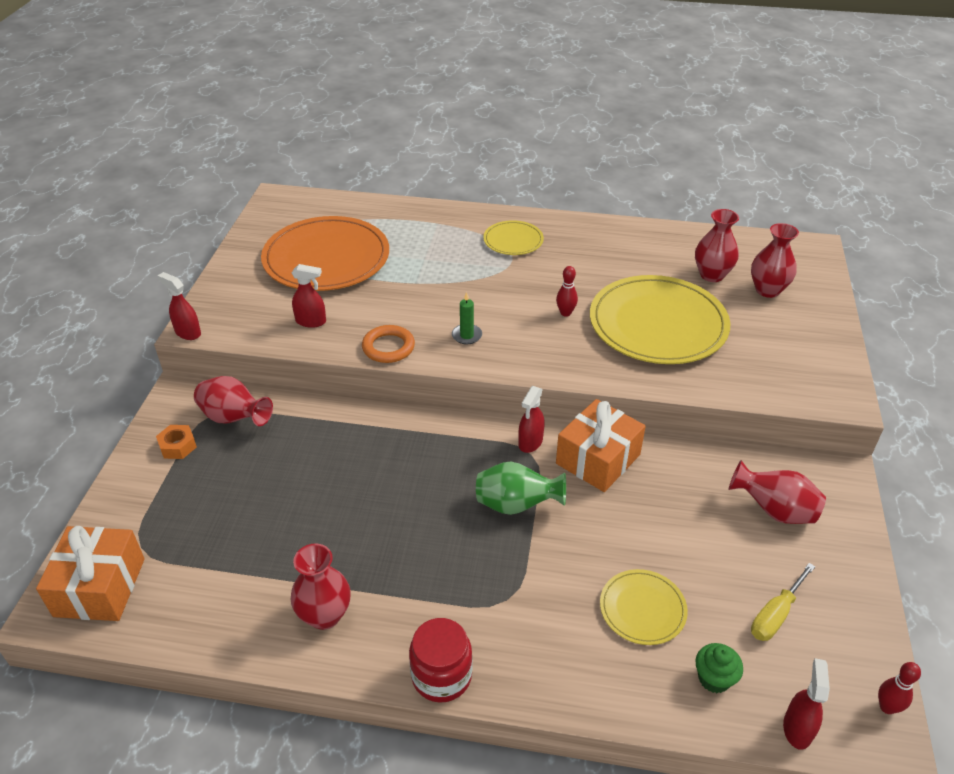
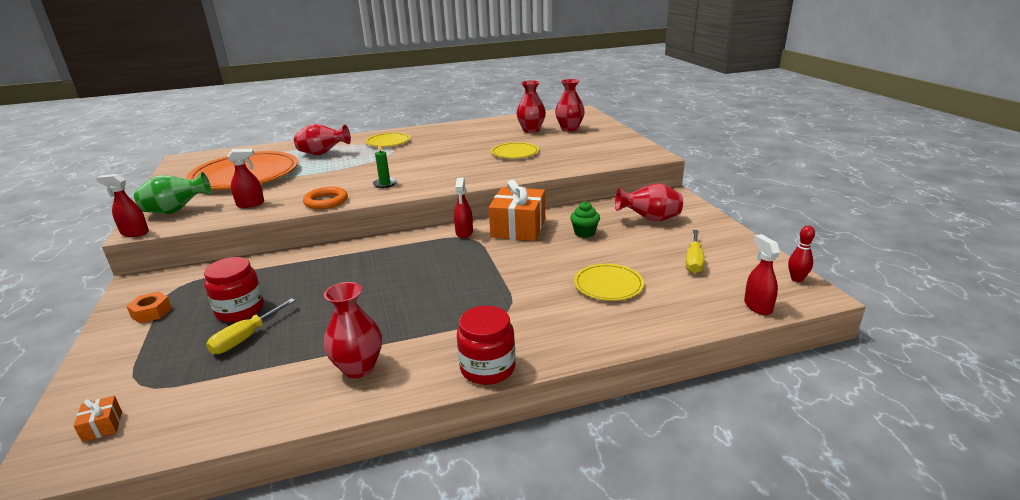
camera: 25 degrees left, 15 degrees down
orange gift [36,526,145,621] -> orange gift [74,396,122,442], size x0.41
red vase [194,376,273,426] -> red vase moved to [294,124,351,155]
green vase [476,461,566,515] -> green vase moved to [134,172,212,214]
red bowling pin [556,266,578,317] -> none
yellow plate [590,275,730,364] -> yellow plate [491,142,539,159], size x0.49
green cupcake [695,643,743,693] -> green cupcake moved to [570,201,600,238]
none -> red jar [204,257,264,322]
none -> yellow screwdriver [206,298,296,354]

